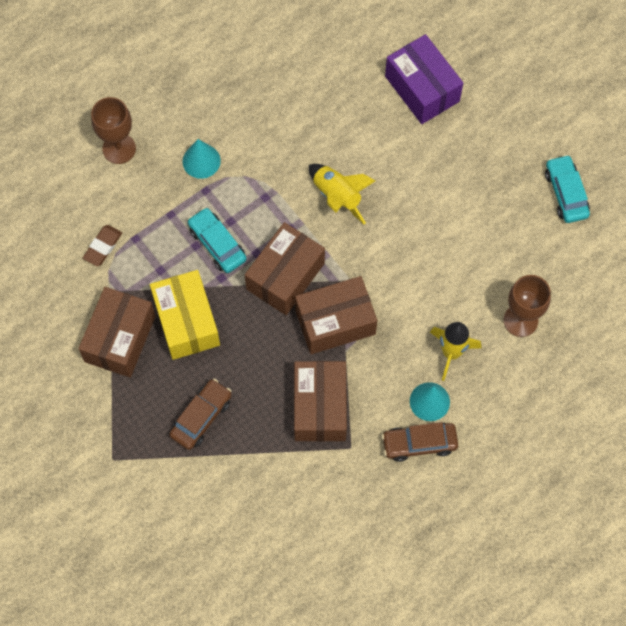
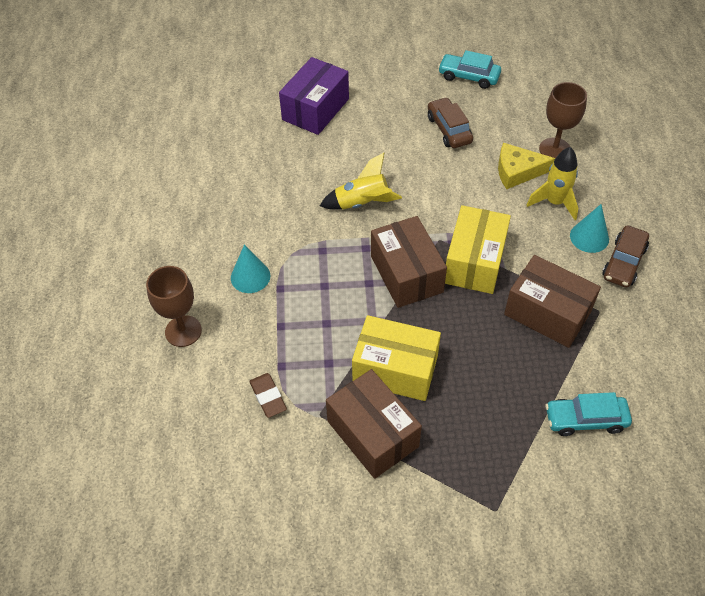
camera: 55 degrees left, 15 degrees down
brown car [169,379,232,450] -> brown car moved to [428,97,473,148]
turquoise car [187,207,247,273] -> turquoise car moved to [545,392,632,436]
brown box [295,276,377,354] -> yellow box [445,205,511,294]
purple box [385,34,463,124] -> purple box turned 60 degrees counterclockwise [279,57,349,135]
none -> yellow cheese [498,143,555,189]

